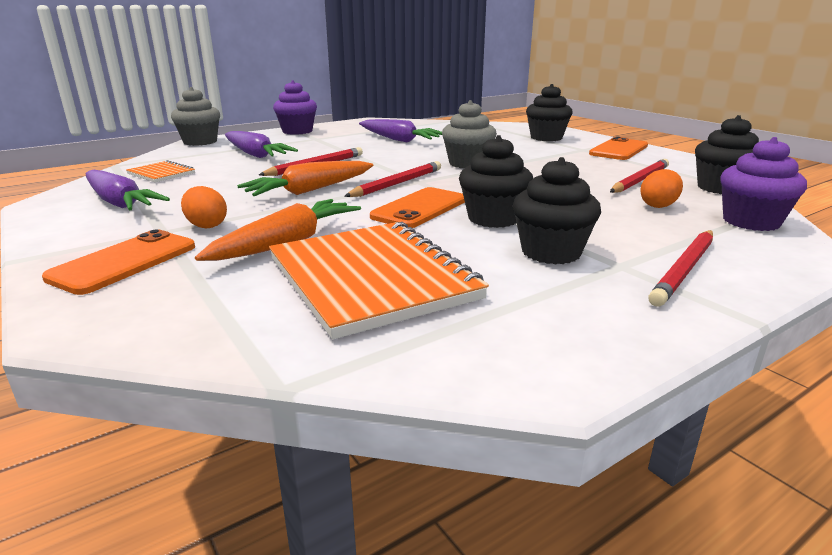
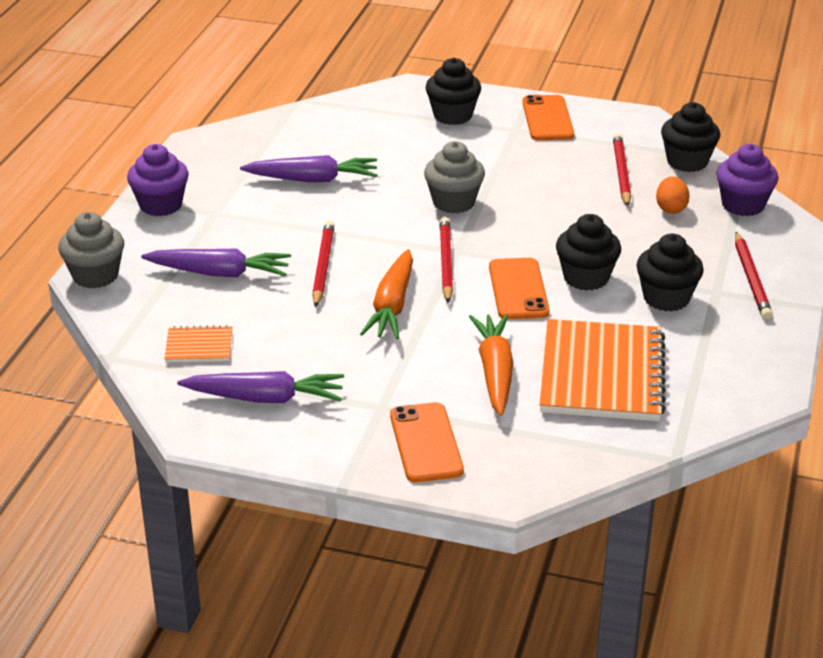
camera: 40 degrees left, 10 degrees up
orange egg [181,186,227,228] -> none
orange notebook [269,222,489,339] -> orange notebook turned 75 degrees clockwise [539,319,666,421]

